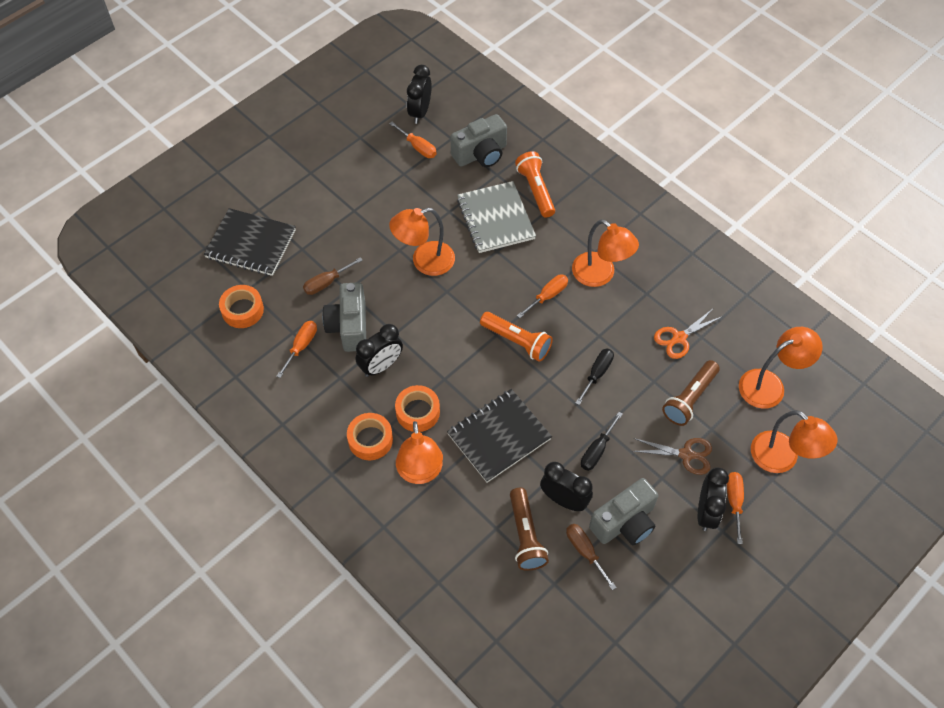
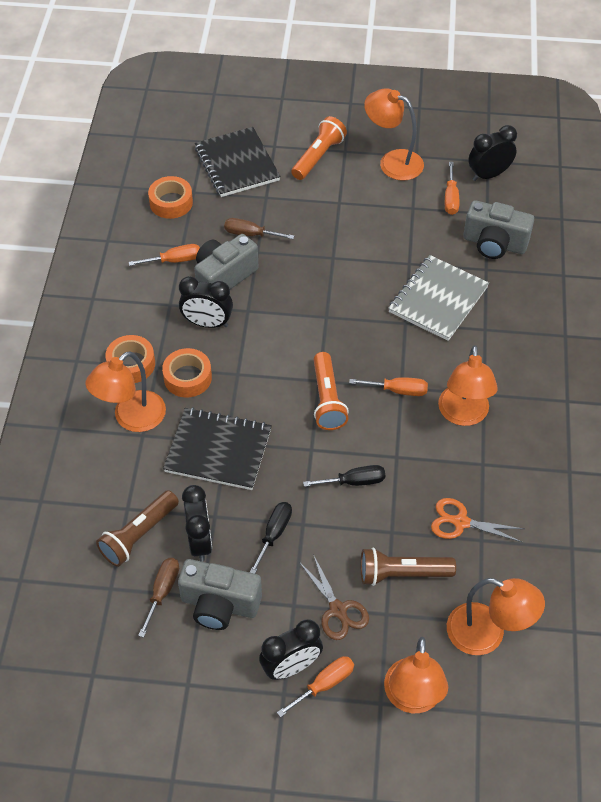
camera: 50 degrees right, 5 degrees down
orange lamp [389,208,455,276] -> orange lamp moved to [364,88,424,181]
orange flashlight [515,151,555,218] -> orange flashlight moved to [291,116,347,180]
black screwdriver [581,412,623,471] -> black screwdriver turned 120 degrees clockwise [250,502,292,574]

